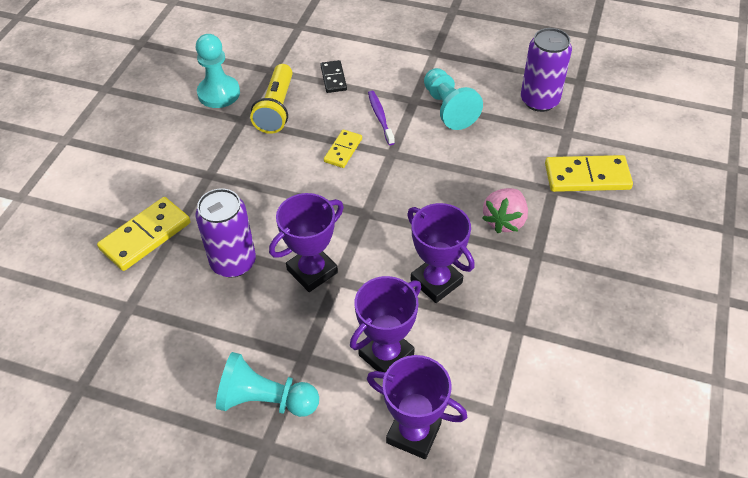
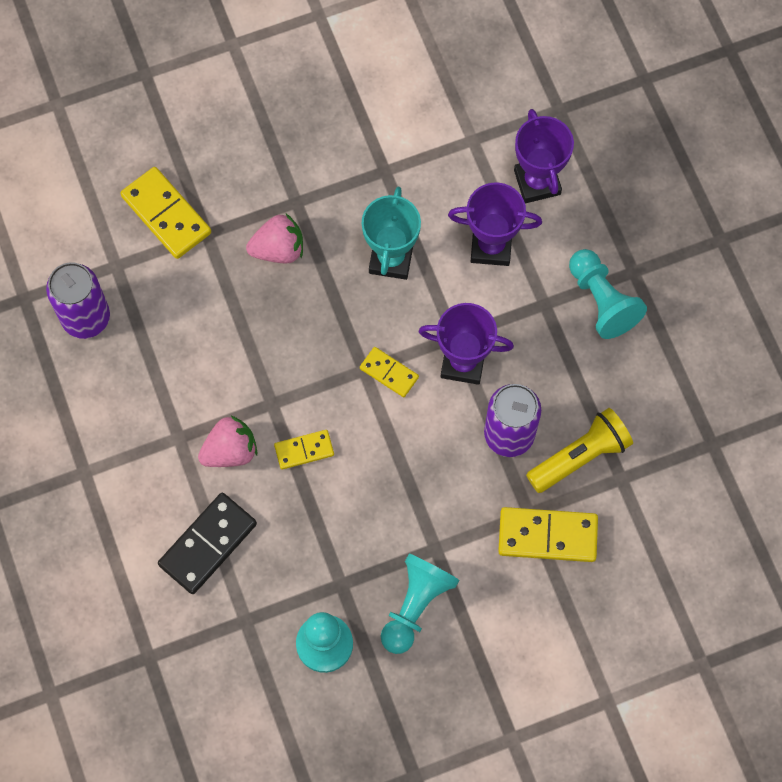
camera: 130 degrees left, 20 degrees up
yellow flashlight [250,64,293,134] -> yellow flashlight moved to [526,408,633,493]
black domino [320,60,347,93] -> black domino [158,493,257,594], size x1.72
purple toothbrush [368,91,395,145] -> pink strawberry [198,415,257,467]
purple trophy [407,203,475,303] -> turquoise trophy [362,187,421,280]
turquoise pawn [424,68,483,130] -> turquoise pawn moved to [381,553,459,654]
none -> yellow domino [360,347,419,397]

